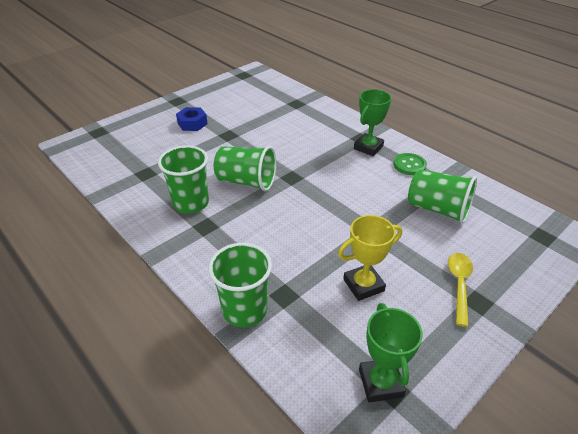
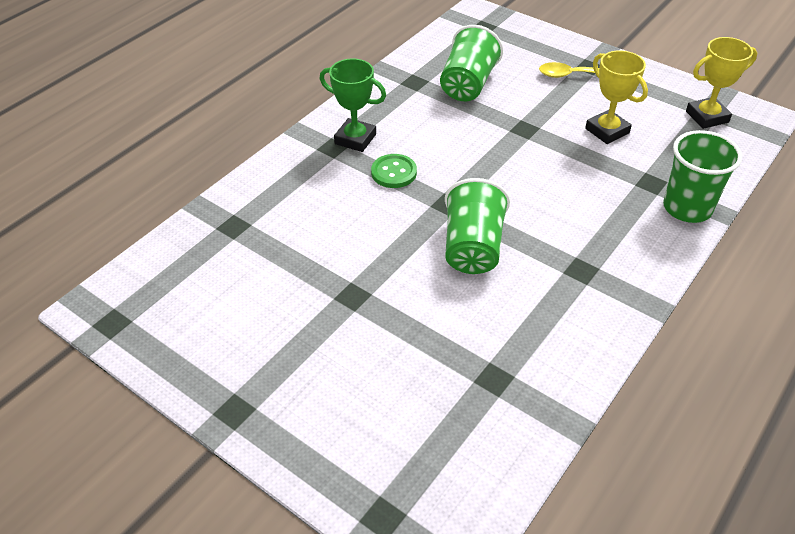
camera: 100 degrees left, 5 degrees up
green cup [158,145,209,214] -> none
blue nut [176,107,208,131] -> none
green trophy [359,303,423,402] -> yellow trophy [686,37,757,129]
green button [394,153,427,175] -> green button moved to [371,154,417,188]

